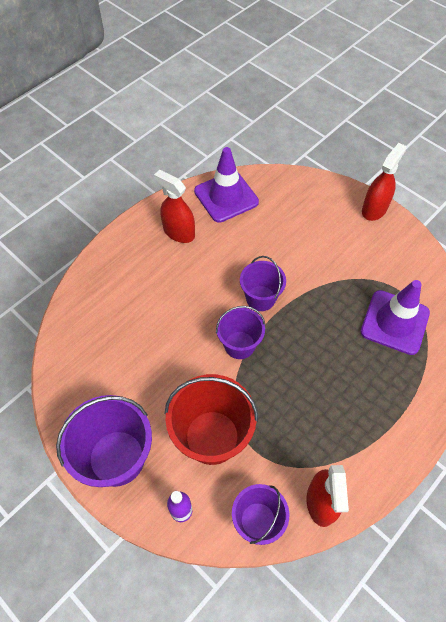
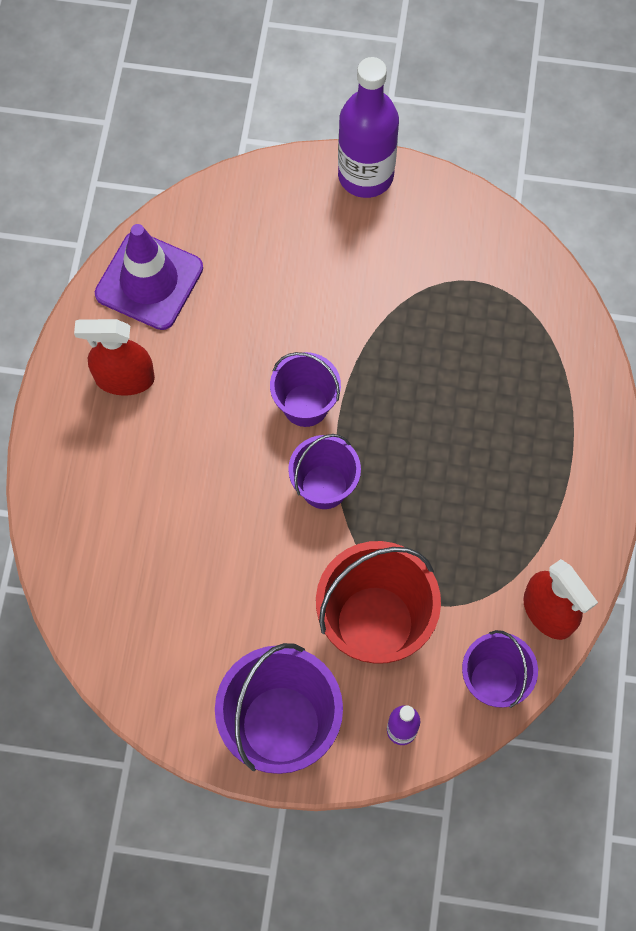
camera: 35 degrees left, 10 degrees up
purple traffic cone [360,280,430,355] -> none
red spray bottle [362,143,406,221] -> purple bottle [338,57,399,198]

